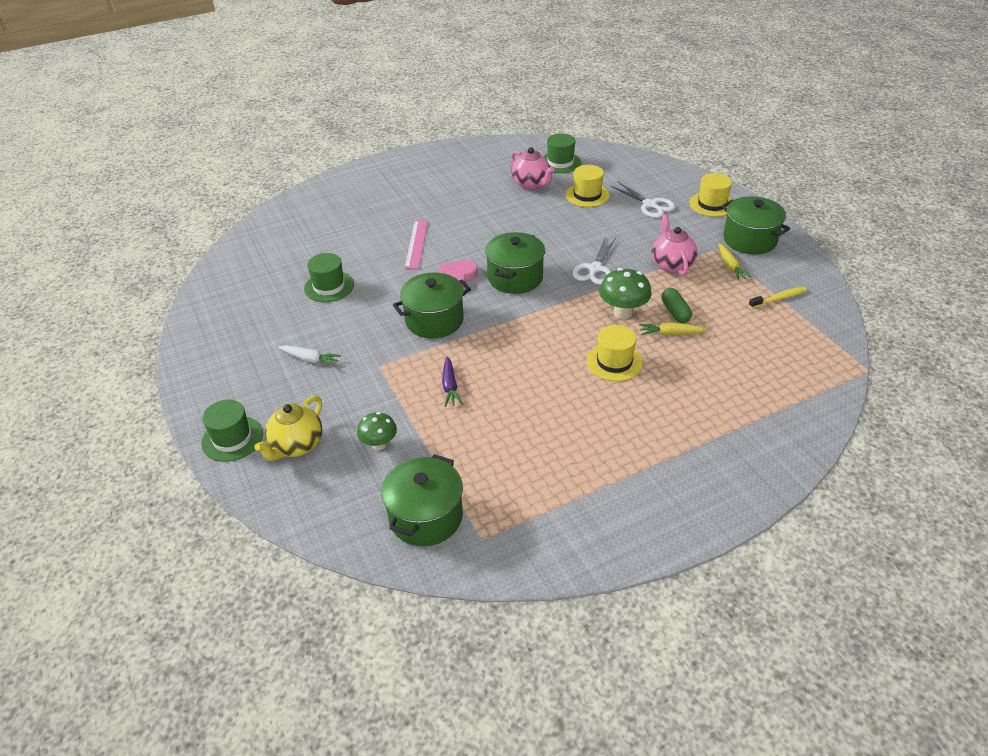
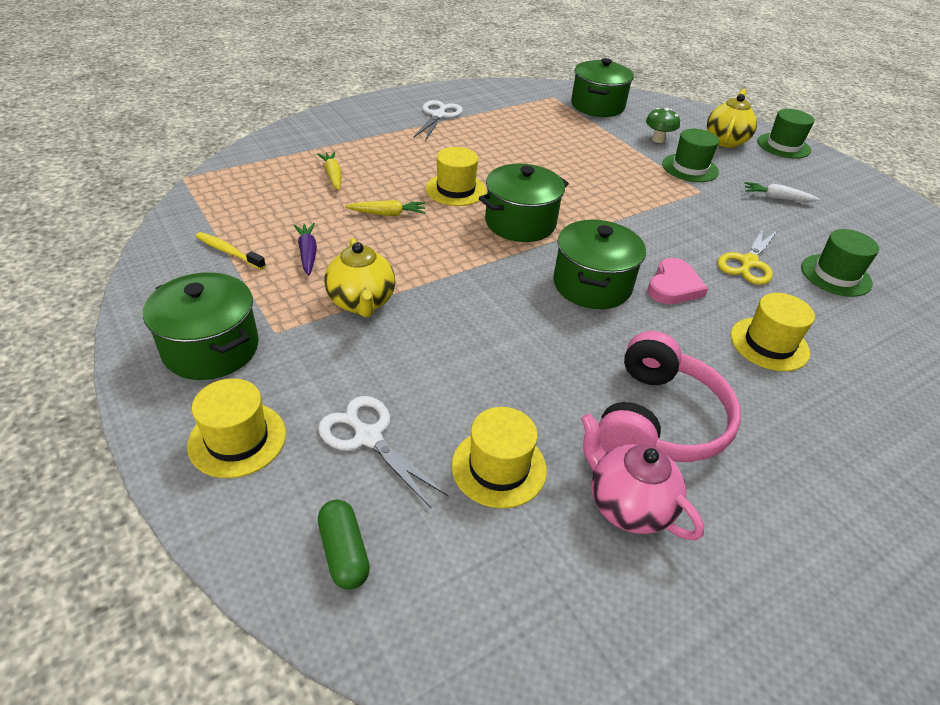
camera: 170 degrees right, 0 degrees up
green pot [393,272,471,338] -> green pot moved to [479,164,569,242]
pink ruler [405,220,428,269] -> yellow hat [731,293,815,371]
purple carrot [442,357,463,407] -> purple carrot moved to [294,223,317,276]
green hat [543,133,581,173] -> green hat moved to [662,129,719,182]
white scissors [572,238,616,285] -> white scissors moved to [413,100,463,141]
green mushroom [599,268,652,319] -> none
pink teapot [652,214,697,276] -> yellow teapot [324,238,395,317]
green capsule [661,288,692,323] -> green capsule moved to [318,500,370,590]
yellow carrot [718,244,752,280] -> yellow carrot moved to [317,152,341,190]
yellow toothbrush [749,287,807,308] -> yellow toothbrush turned 60 degrees clockwise [195,232,266,270]
none -> pink headphones [598,331,741,462]
none -> yellow scissors [717,226,778,285]

